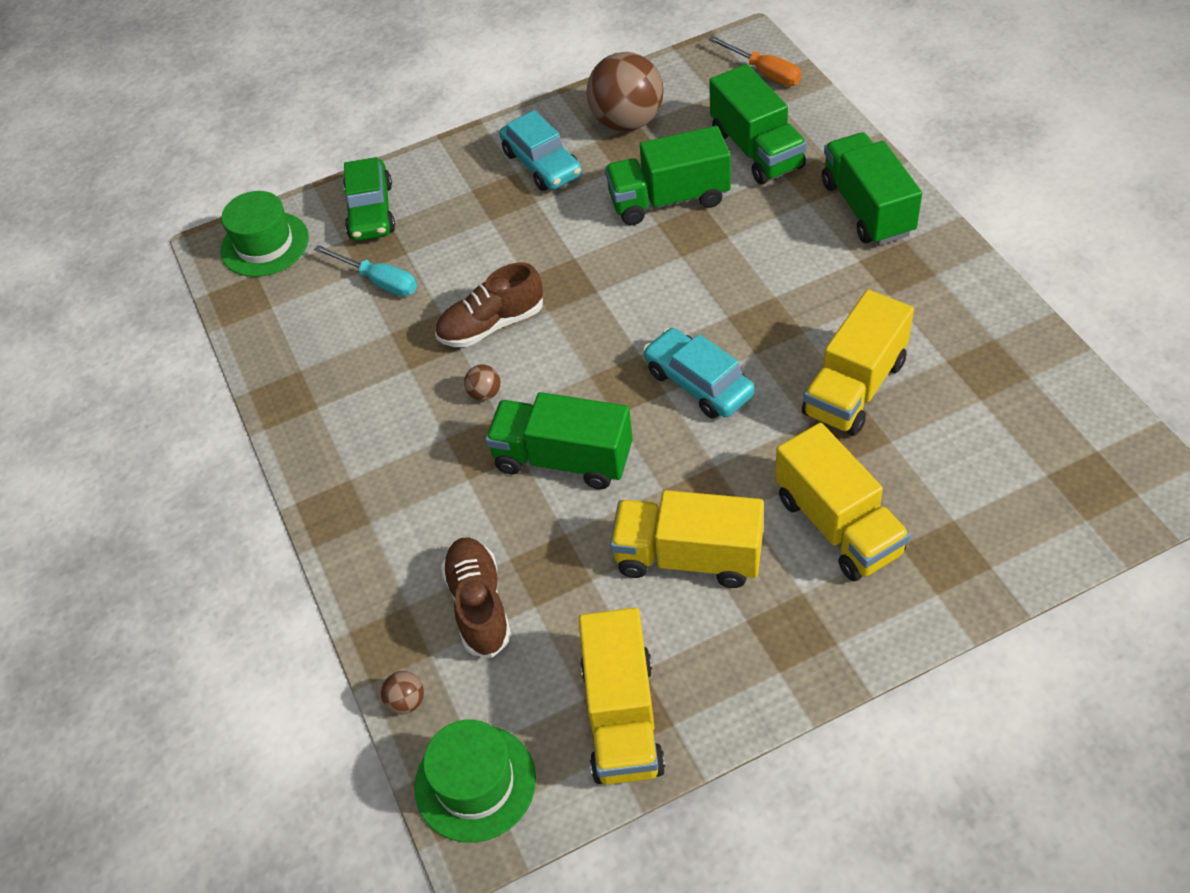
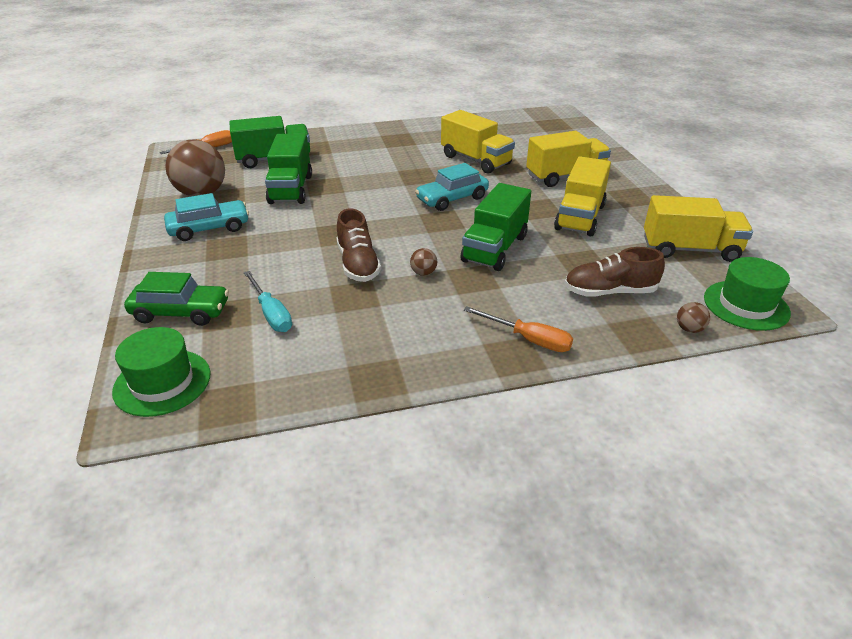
camera: 85 degrees left, 15 degrees down
turquoise screwdriver [314,245,417,296] -> turquoise screwdriver turned 105 degrees clockwise [244,271,292,332]
green truck [822,132,922,245] -> none
none -> orange screwdriver [464,307,573,352]

